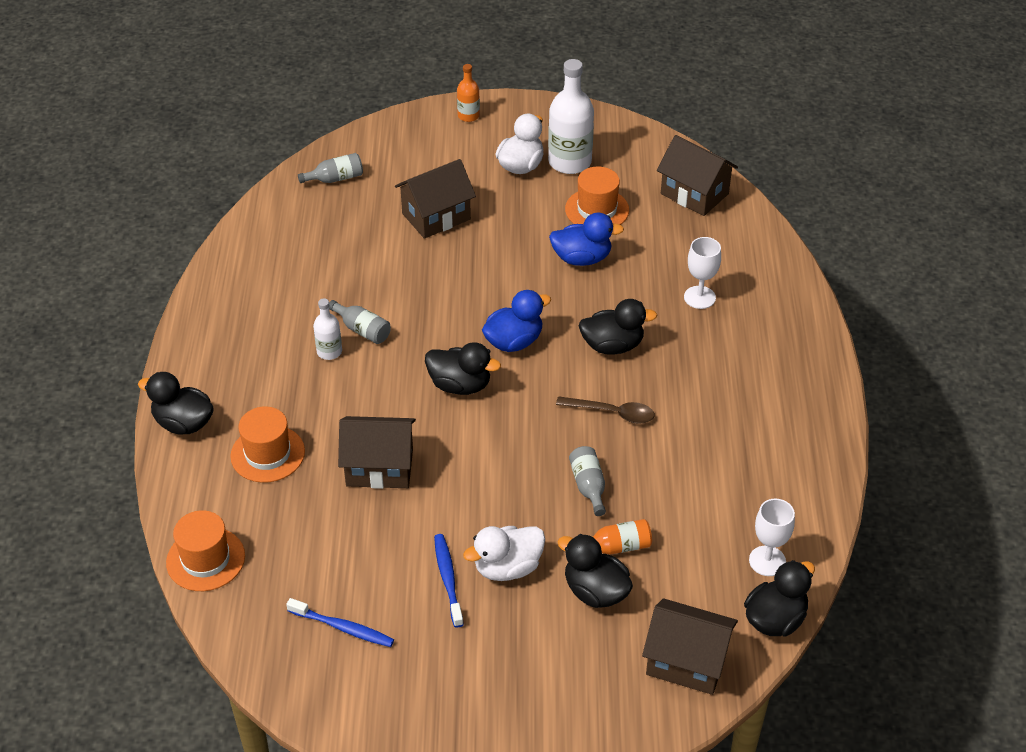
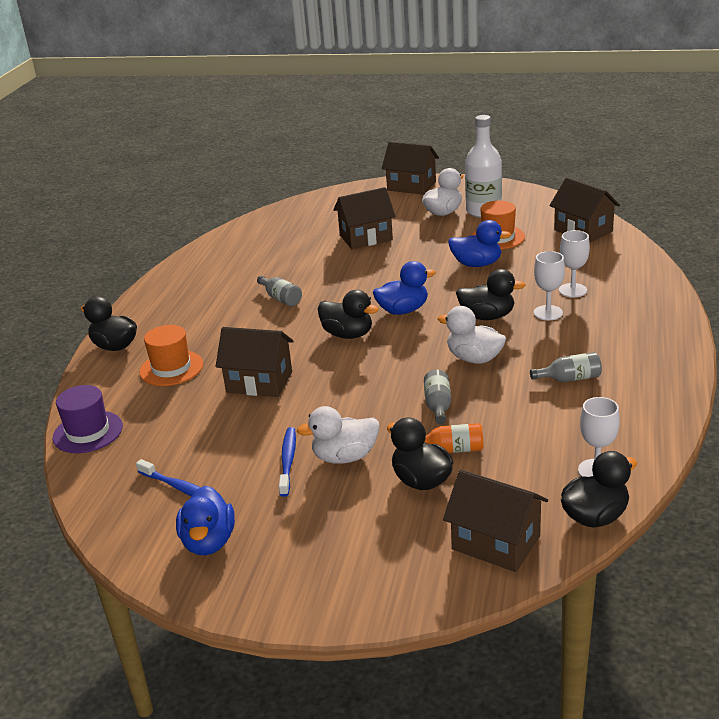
camera: 15 degrees right, 15 degrees down
orange hat [166,510,245,591] -> purple hat [53,385,123,453]
grey bottle [298,153,363,183] -> grey bottle moved to [530,352,602,382]
white bottle [313,298,342,360] -> none
orange bottle [457,64,480,122] -> brown house [382,142,439,195]
brown spoon [556,396,654,424] -> white duck [438,306,506,364]
none -> blue duck [176,486,235,555]
none -> white goblet [534,251,565,320]

